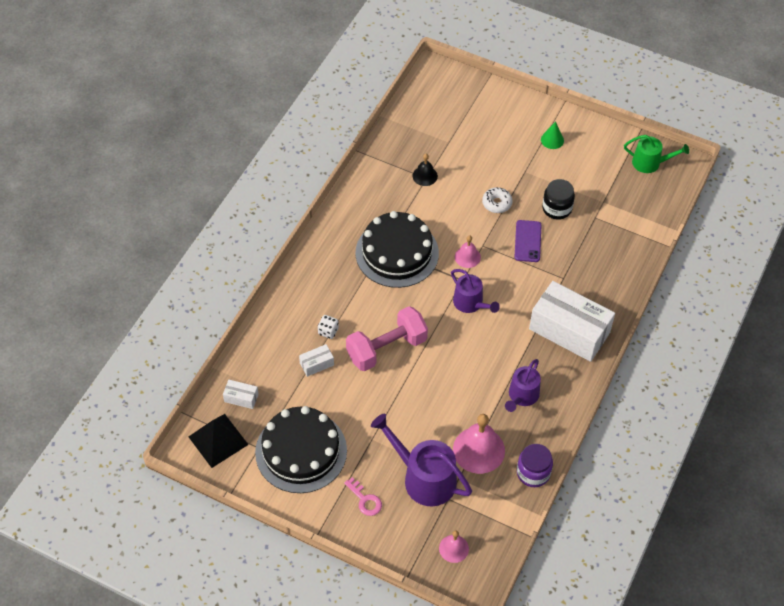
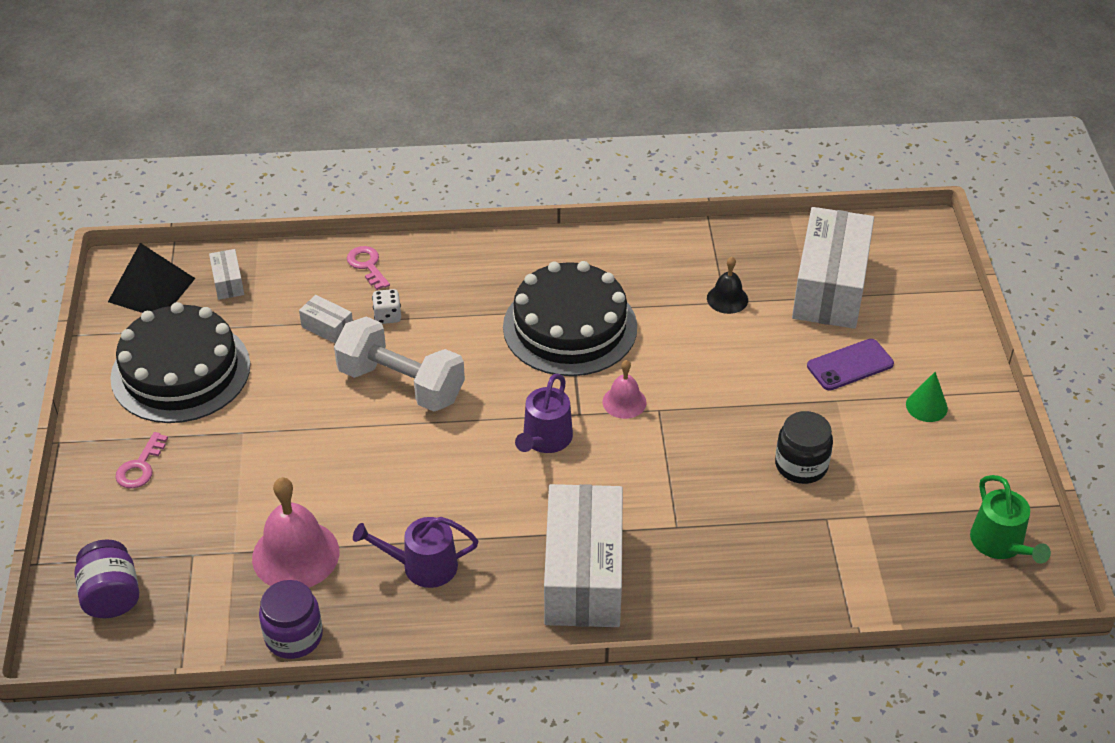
camera: 60 degrees right, 10 degrees down
pink dumbbell [346,306,428,371] -> white dumbbell [334,316,465,412]
purple watering can [371,414,472,506] -> none
pink bell [439,531,469,563] -> purple jar [75,539,139,618]
white donut [482,187,512,213] -> none
purple phone [515,220,541,262] -> purple phone moved to [807,339,894,391]
none -> pink key [347,246,390,290]
none -> white box [792,207,874,329]

